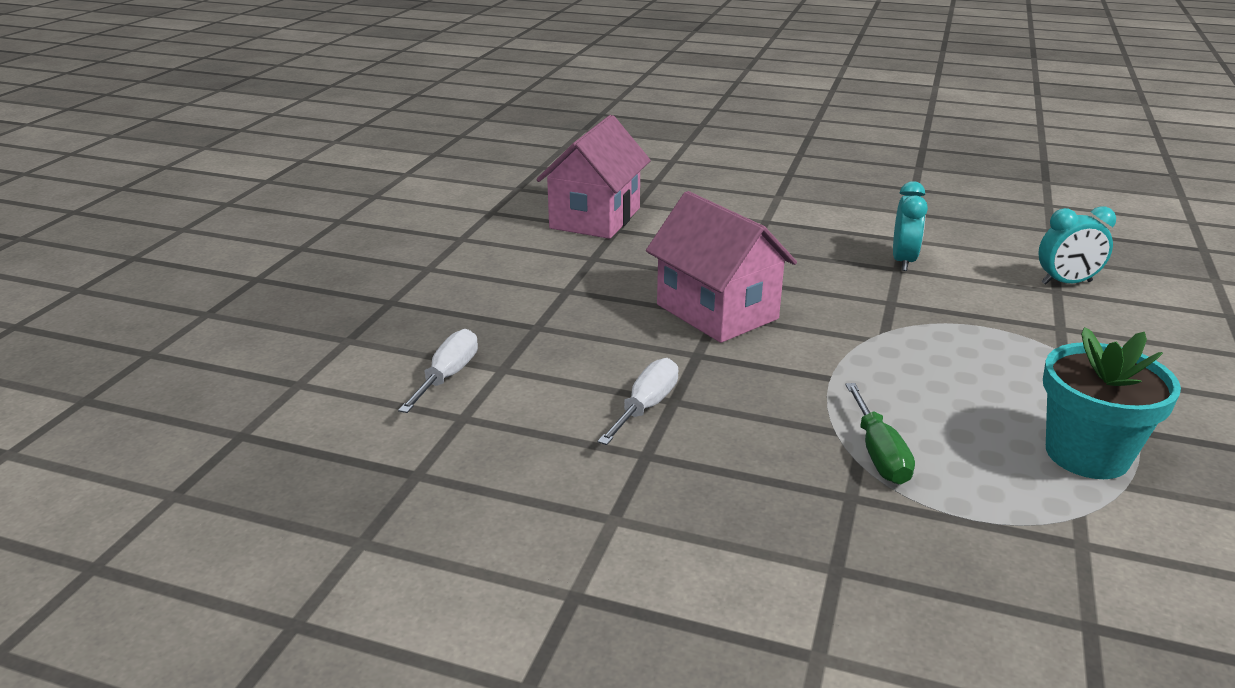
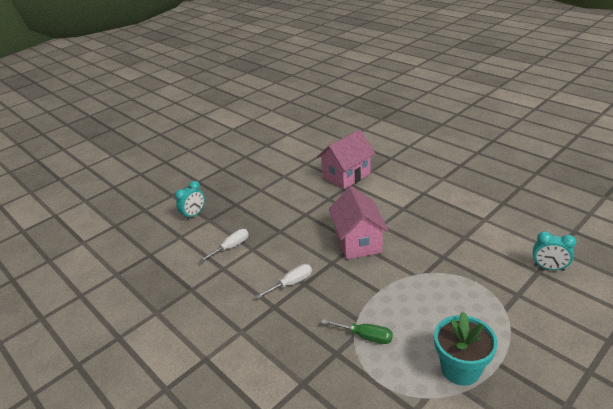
camera: 30 degrees right, 5 degrees up
green screwdriver [845,383,915,484] -> green screwdriver turned 90 degrees counterclockwise [322,319,393,344]
turquoise clock [893,181,928,271] -> turquoise clock moved to [175,181,205,221]

